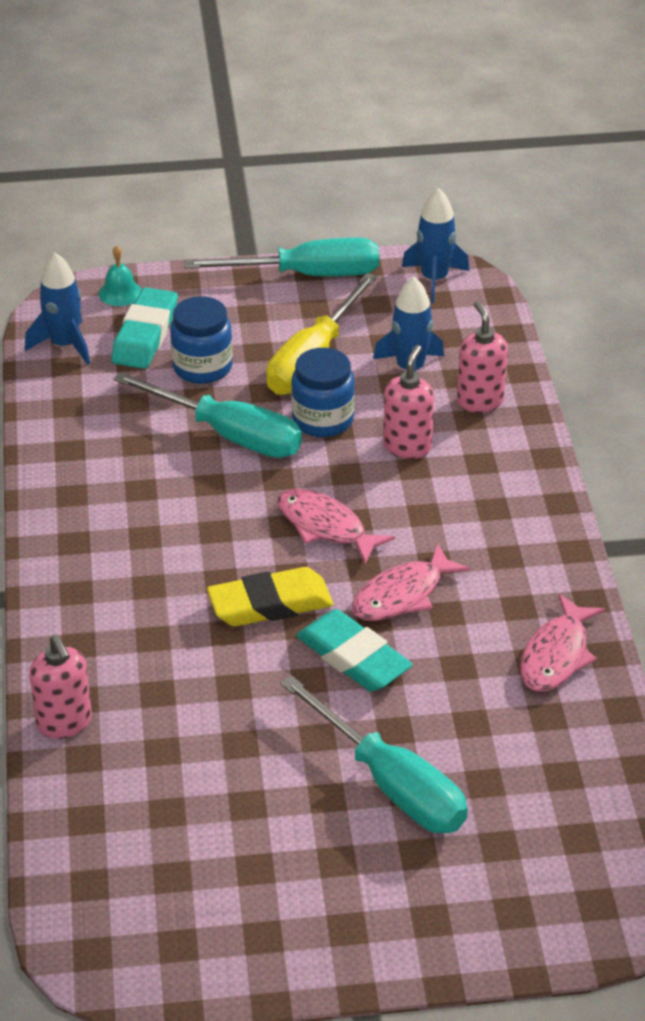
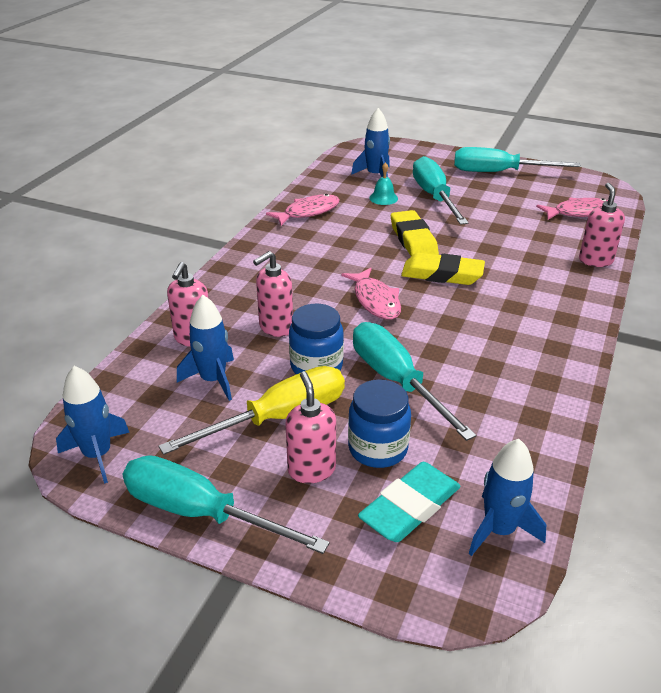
camera: 150 degrees left, 5 degrees down
turquoise bell [99,245,142,306] -> turquoise bell moved to [369,162,398,205]
turquoise eraser [296,609,413,692] -> yellow eraser [391,210,439,256]
pink fish [352,543,471,621] -> pink fish moved to [536,198,608,220]
none -> pink soap dispenser [285,371,336,483]
none -> blue rocket [351,108,390,177]
none -> turquoise screwdriver [454,147,581,172]

